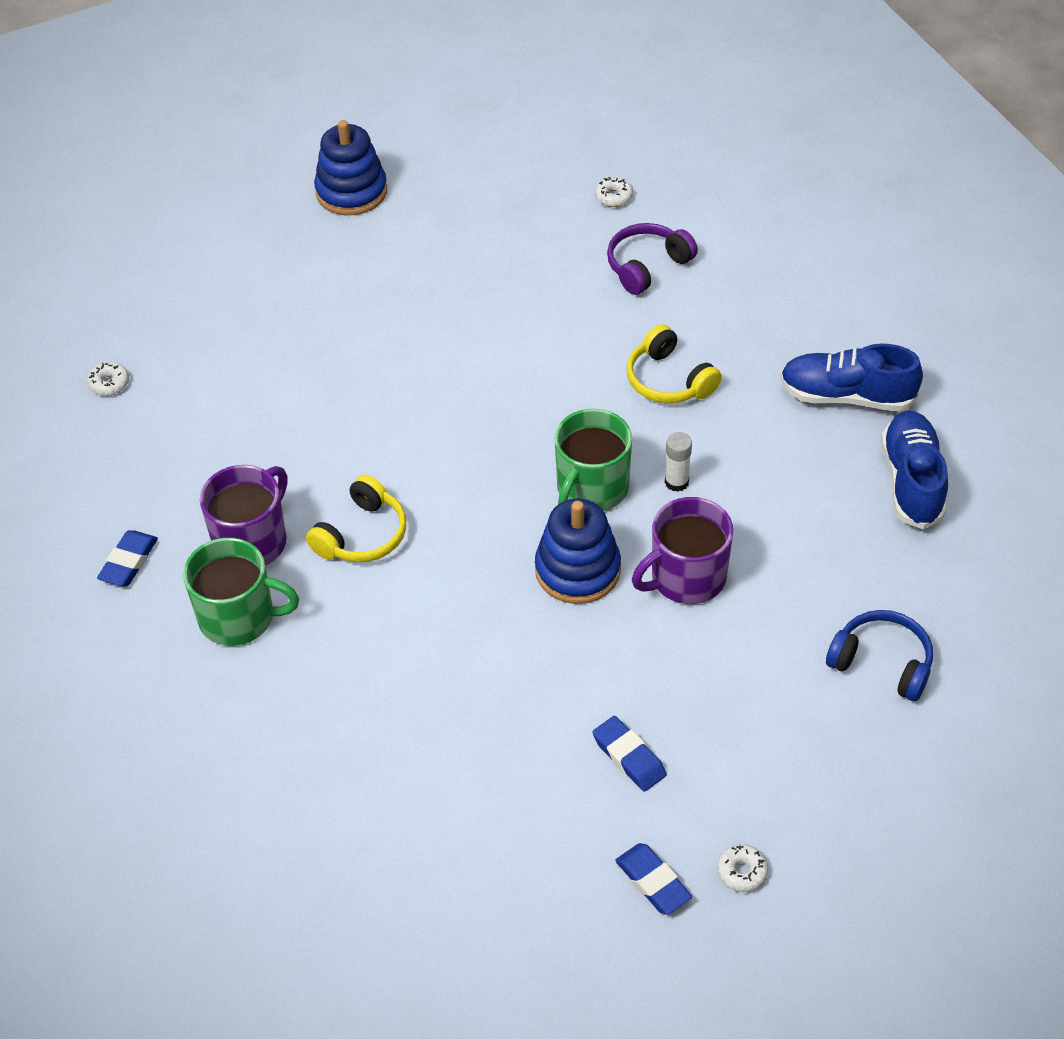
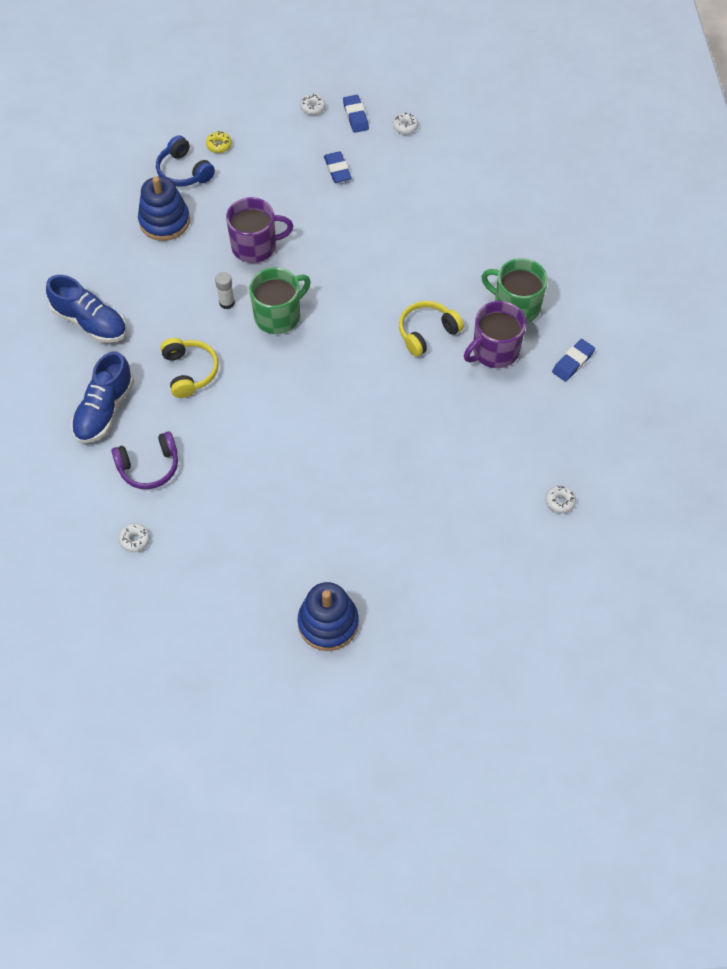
camera: 160 degrees left, 10 degrees up
blue stacking toy [535,499,621,604] -> blue stacking toy moved to [138,176,190,241]
blue shoe [881,411,948,529] -> blue shoe moved to [71,351,134,443]
none -> yellow donut [206,131,232,153]
none -> white donut [393,113,418,134]

